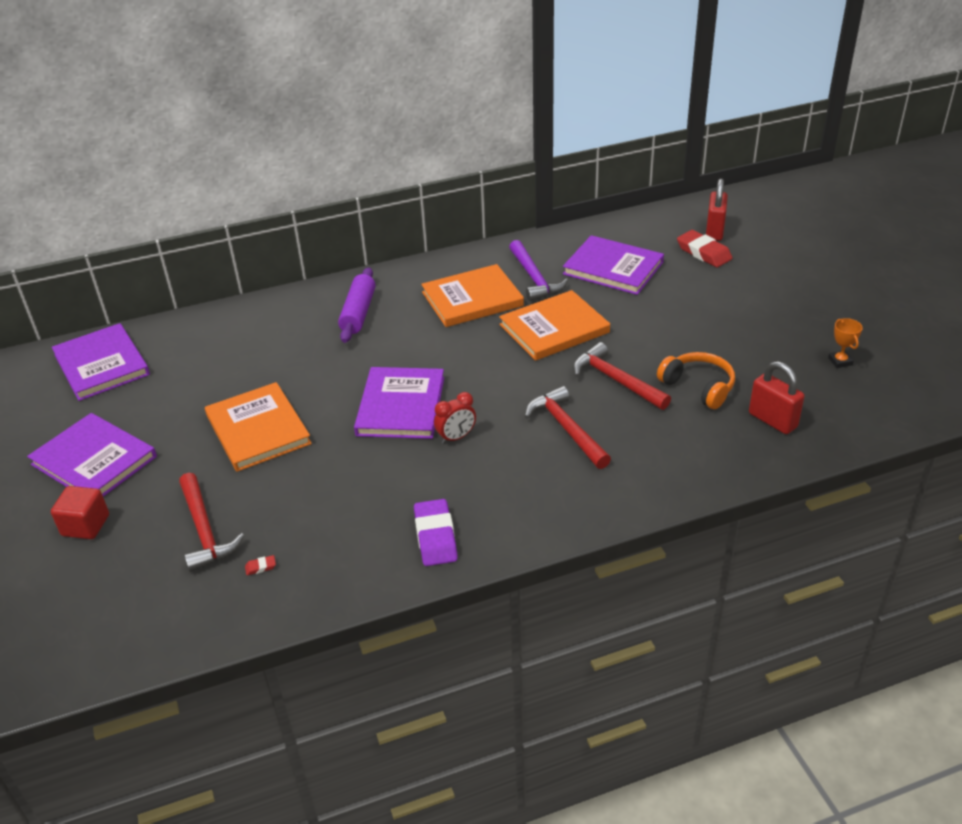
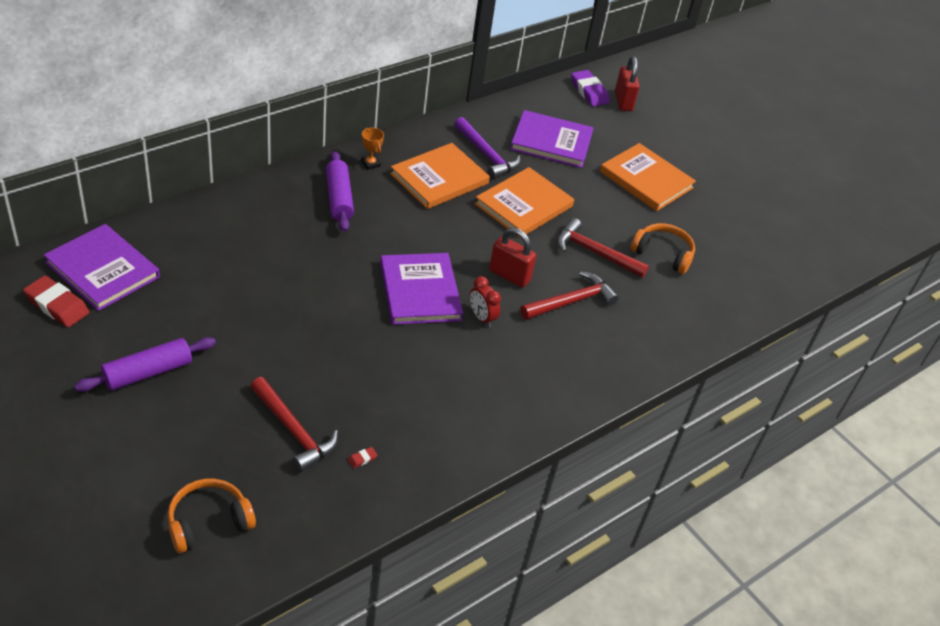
camera: 25 degrees left, 5 degrees up
purple book [27,413,157,497] -> purple rolling pin [74,337,216,392]
red cube [51,486,109,539] -> none
orange book [205,382,312,472] -> orange book moved to [600,143,696,211]
purple eraser [414,499,458,566] -> purple eraser moved to [571,70,610,107]
red clock [434,392,476,444] -> red clock turned 105 degrees clockwise [470,276,501,327]
red hammer [525,386,611,469] -> red hammer turned 105 degrees clockwise [521,271,619,320]
red eraser [677,230,732,267] -> red eraser moved to [23,276,90,327]
red padlock [749,361,804,434] -> red padlock moved to [489,227,536,288]
orange trophy [828,318,863,368] -> orange trophy moved to [361,128,384,170]
none -> orange headphones [167,479,256,553]

